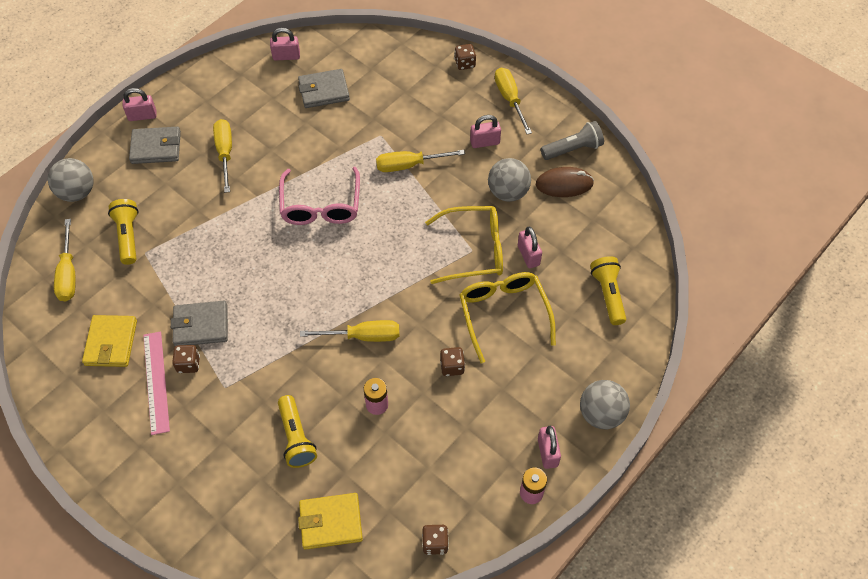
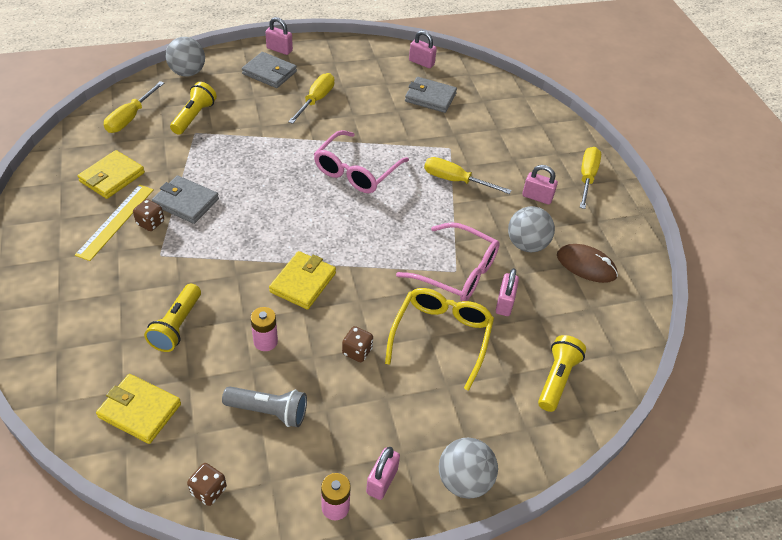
camera: 30 degrees right, 10 degrees down
pink ruler [143,331,170,435] -> yellow ruler [75,184,154,261]
yellow screwdriver [300,320,399,342] -> yellow wallet [269,251,336,310]
yellow glasses [425,206,503,284] -> pink glasses [396,222,500,301]
brown dice [454,44,476,70] -> none
grey flashlight [541,121,604,160] -> grey flashlight moved to [222,386,307,427]

